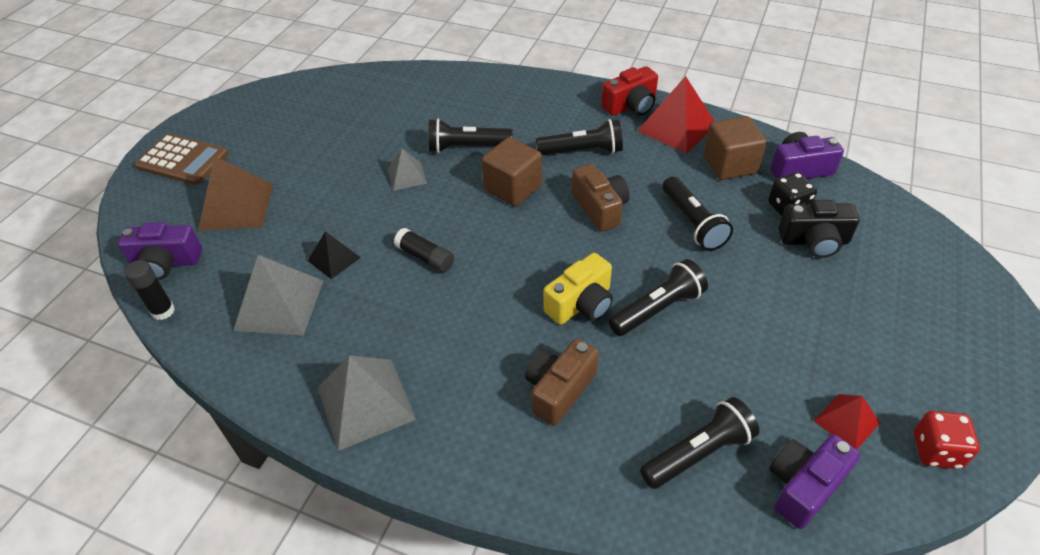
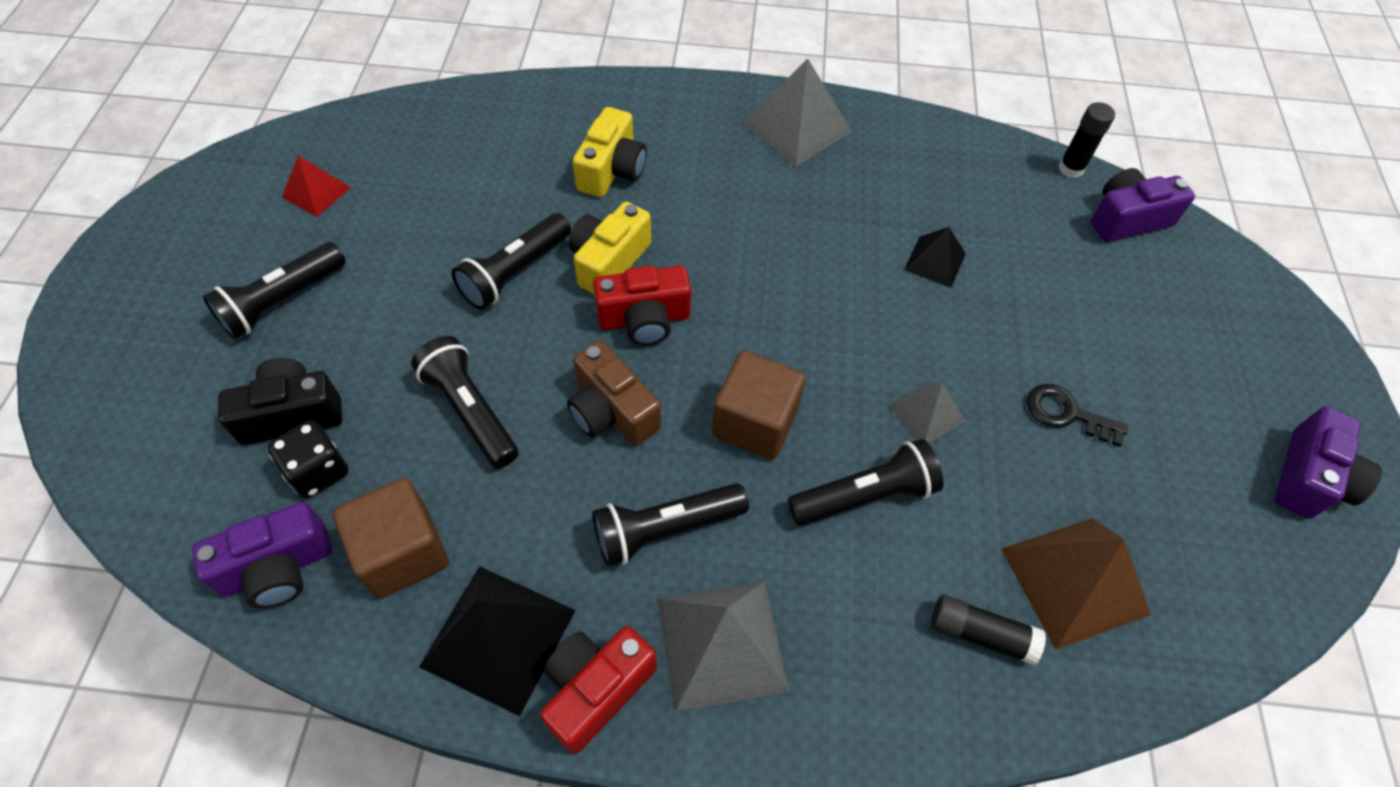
camera: 160 degrees right, 10 degrees up
brown calculator [135,134,229,185] -> none
brown pyramid [198,156,273,231] -> brown pyramid moved to [1001,518,1151,650]
grey pyramid [233,255,324,336] -> grey pyramid moved to [657,581,789,712]
black glue stick [394,228,454,272] -> black glue stick moved to [931,595,1046,665]
brown camera [525,338,599,426] -> yellow camera [572,107,647,197]
red pyramid [637,76,715,153] -> black pyramid [419,566,576,716]
black flashlight [640,397,759,489] -> black flashlight moved to [203,242,346,340]
purple camera [769,434,860,529] -> purple camera moved to [1274,406,1382,519]
red dice [914,411,980,469] -> none
none -> red camera [593,266,691,346]
none -> black key [1027,384,1128,447]

